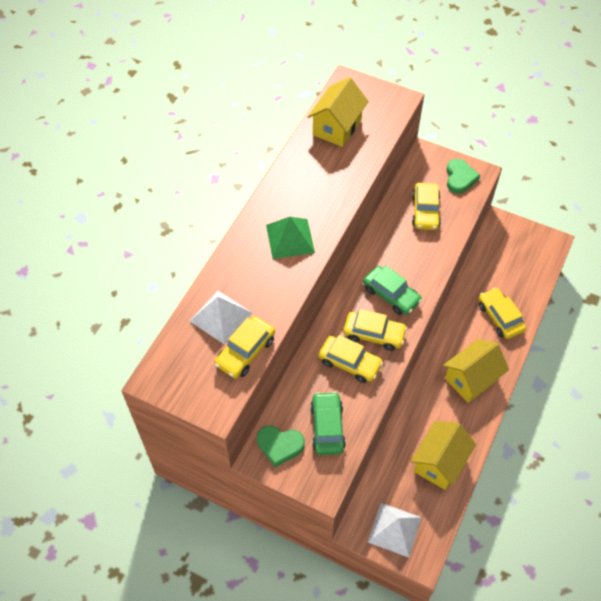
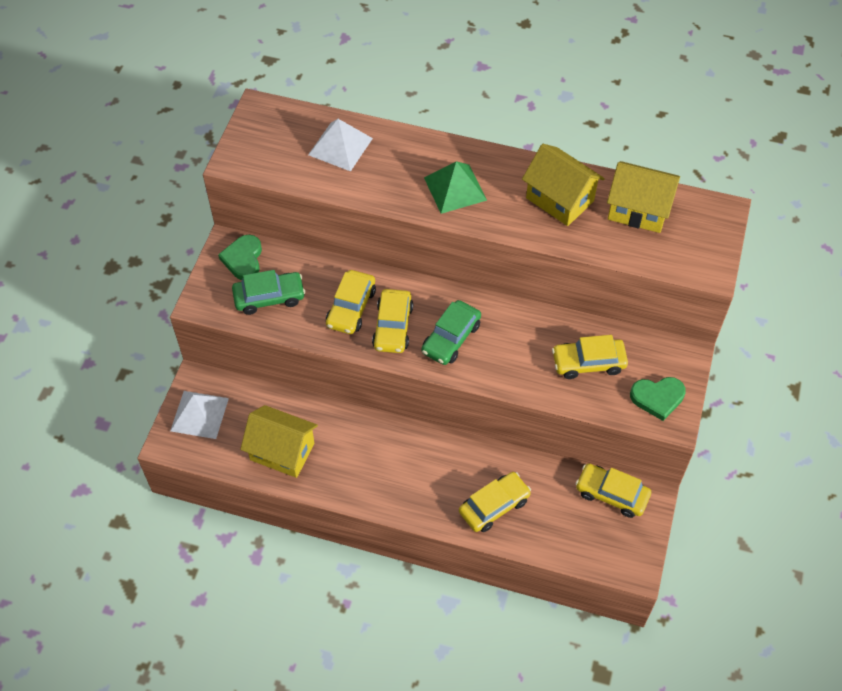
camera: 80 degrees right, 0 degrees up
yellow car [215,316,275,378] -> yellow car moved to [576,463,651,518]
yellow house [443,339,509,403] -> yellow house moved to [522,144,605,226]

